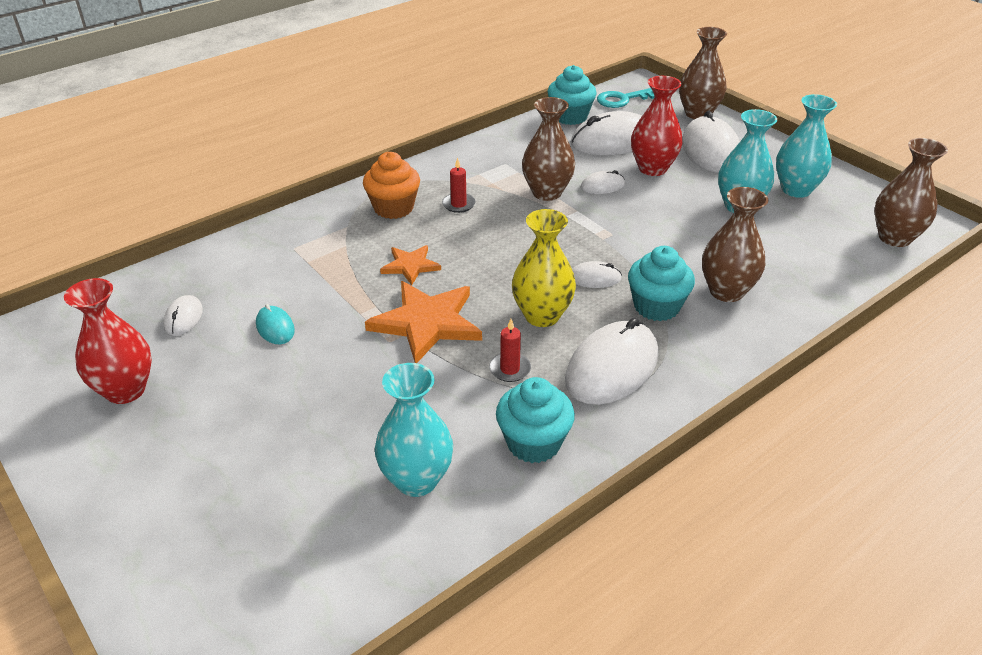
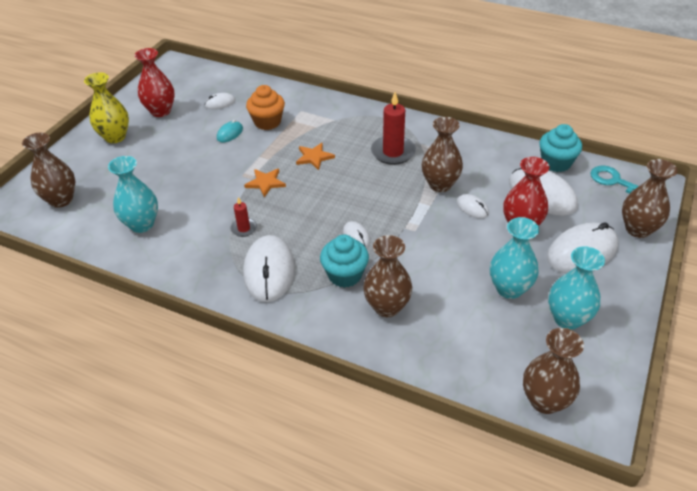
camera: 65 degrees right, 5 degrees up
orange cupcake [363,152,420,219] -> orange cupcake moved to [246,85,285,130]
orange star [365,281,482,363] -> orange star [244,168,286,197], size x0.56
red candle [442,158,476,213] -> red candle [371,92,416,165], size x1.87
turquoise cupcake [496,377,575,463] -> none
yellow vase [512,209,576,327] -> yellow vase moved to [84,72,129,143]
white mouse [565,318,658,405] -> white mouse turned 75 degrees clockwise [243,235,295,302]
none -> brown vase [22,133,76,208]

